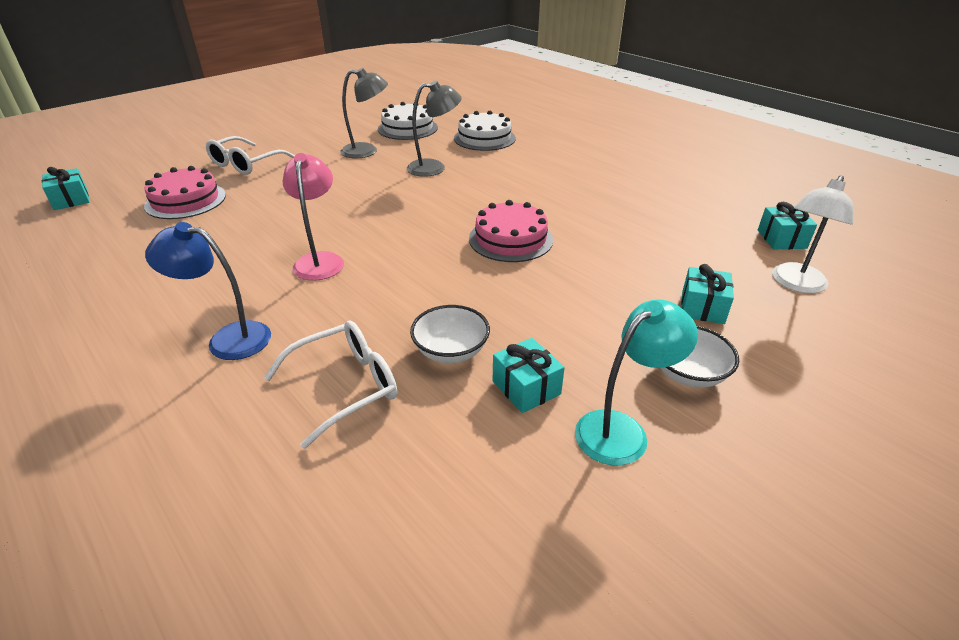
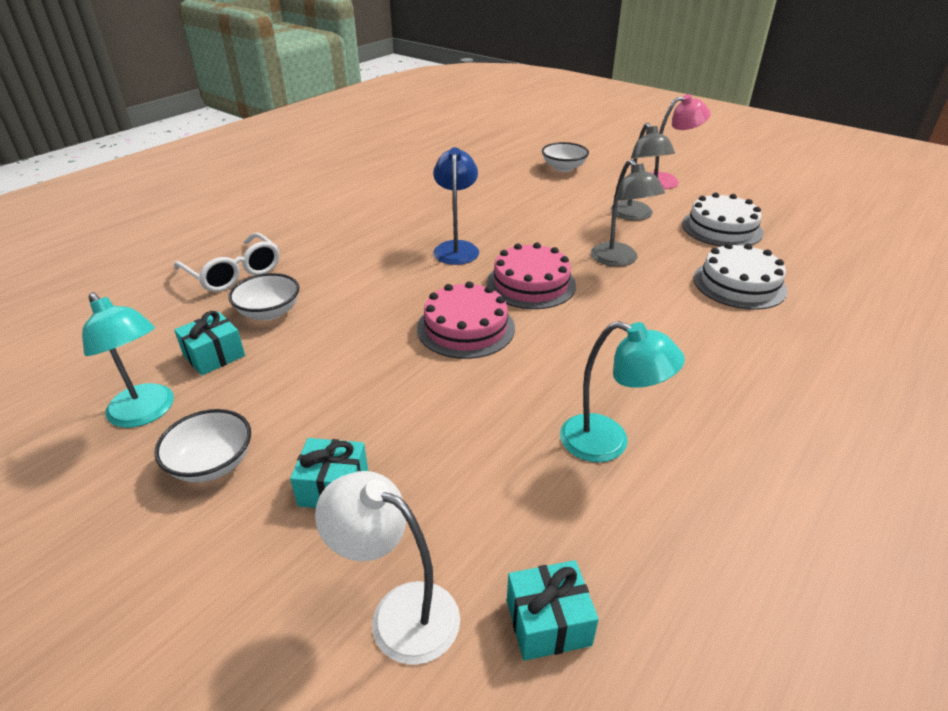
camera: 80 degrees right, 0 degrees up
turquoise gift [42,167,89,210] -> none
pink cake [144,166,226,219] -> pink cake moved to [487,242,576,309]
blue lamp [145,222,271,360] -> blue lamp moved to [433,147,479,265]
white glasses [206,136,295,175] -> white bowl [542,142,589,172]
pink lamp [283,153,344,281] -> pink lamp moved to [649,94,711,189]
none -> turquoise lamp [560,321,685,462]

